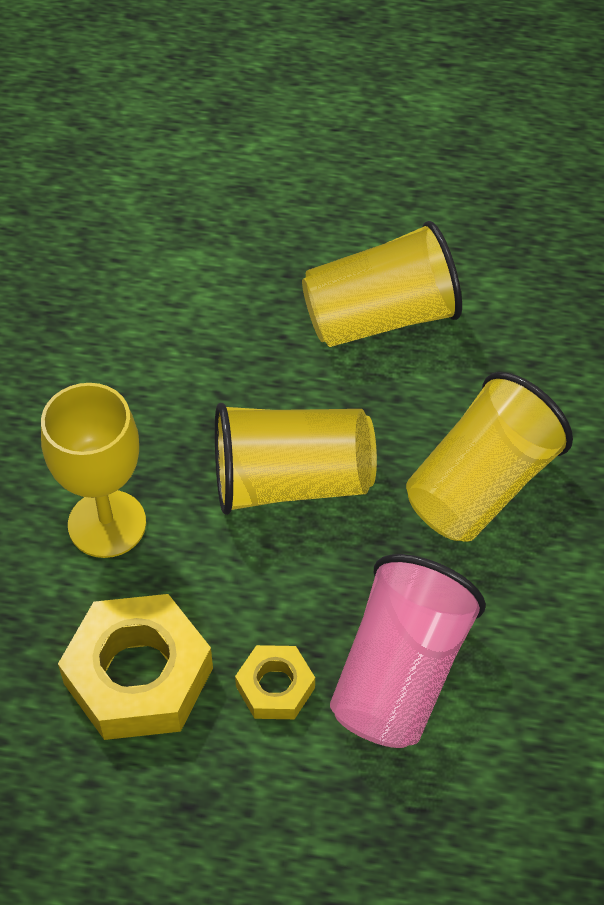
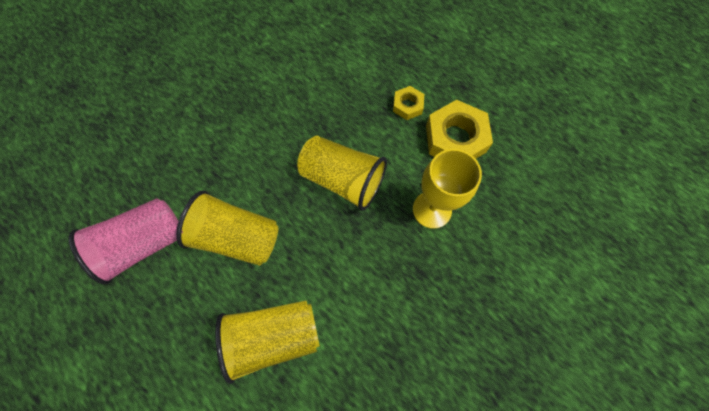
camera: 145 degrees left, 15 degrees up
pink cup [330,554,486,748] -> pink cup moved to [68,198,179,284]
yellow cup [406,372,573,542] -> yellow cup moved to [215,301,320,384]

